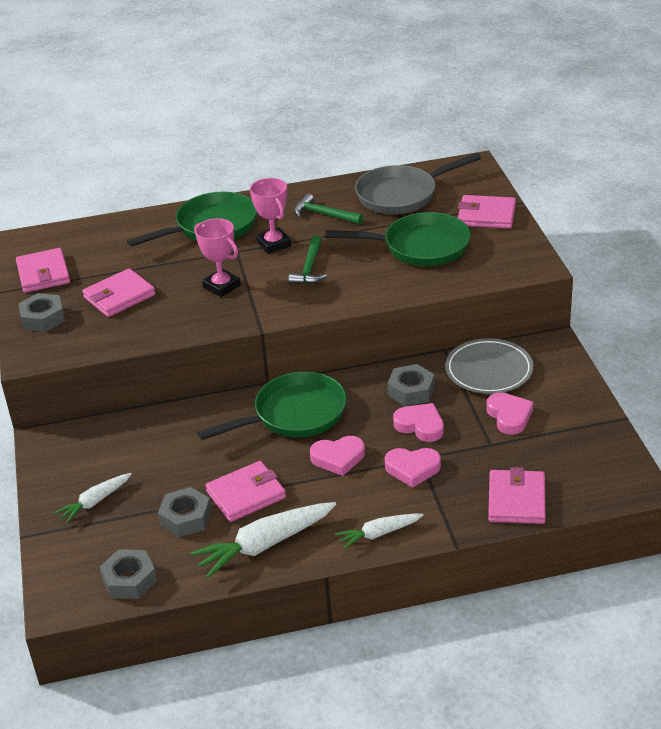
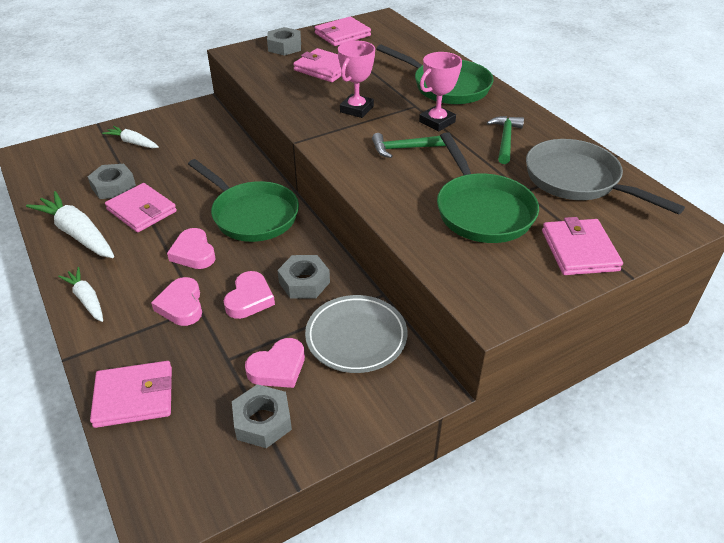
camera: 70 degrees right, 5 degrees up
grey nut [100,549,157,599] -> grey nut moved to [232,384,292,448]

